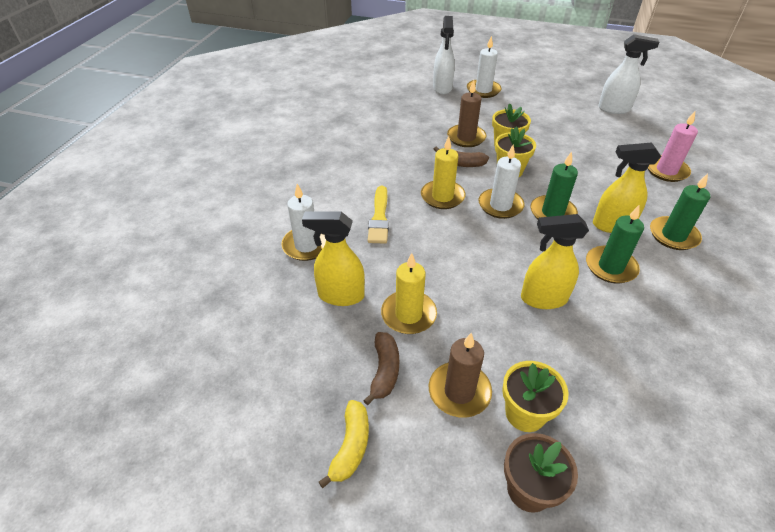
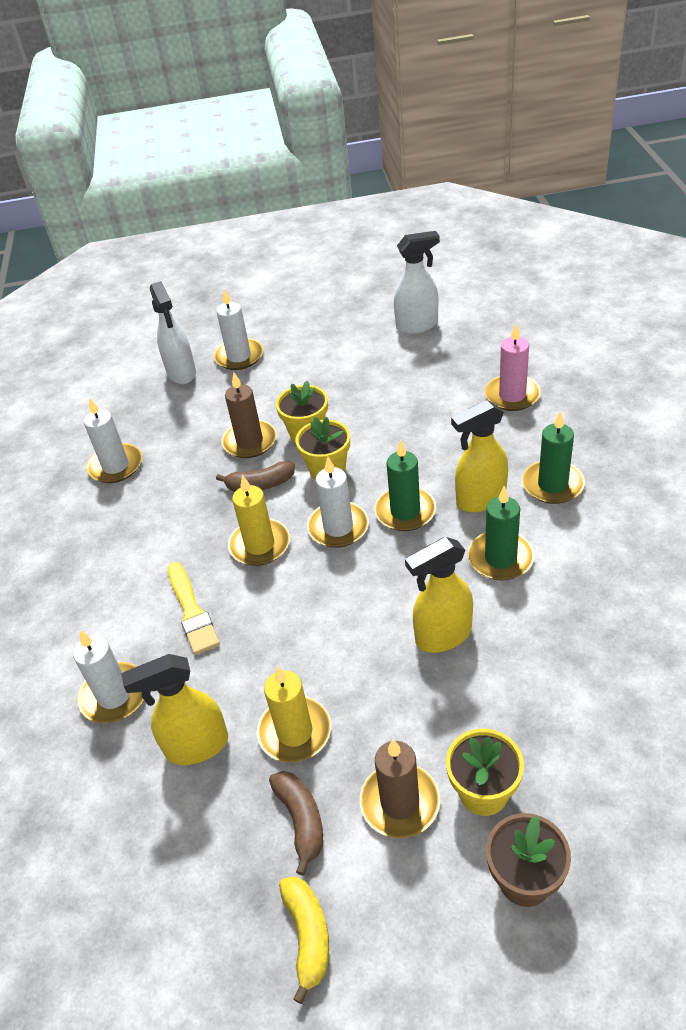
camera: 20 degrees left, 0 degrees up
none -> white candle [84,398,142,483]

